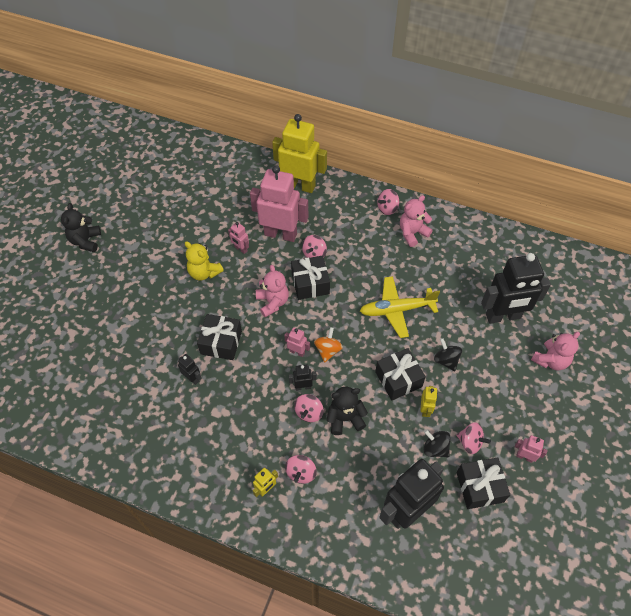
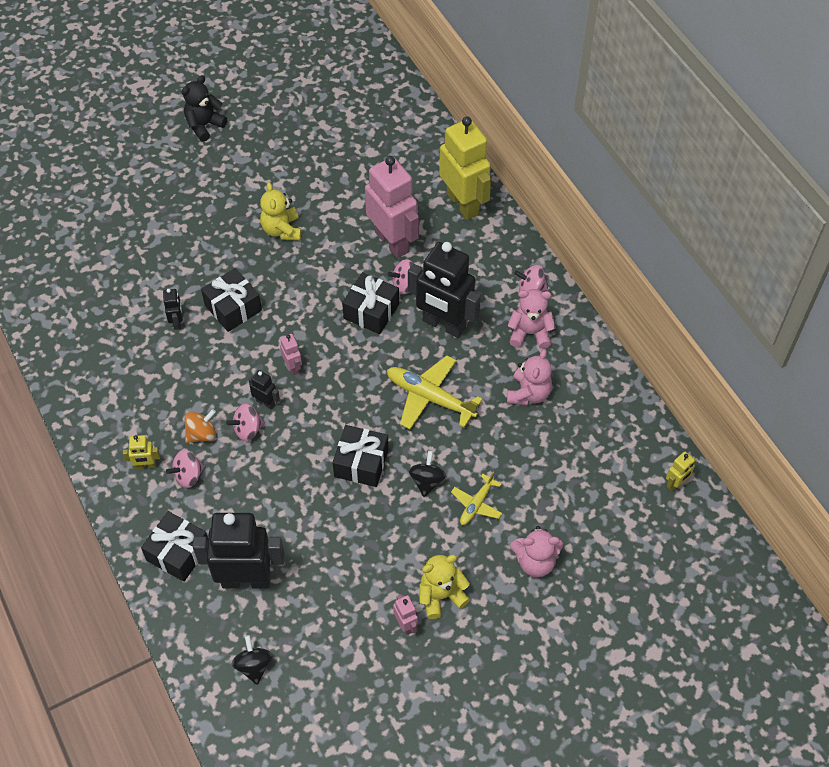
camera: 40 degrees right, 0 degrees up
pink robot [228,222,249,254] -> none
pink teddy bear [256,265,289,317] -> pink teddy bear moved to [507,349,552,405]
orange spinning top [314,327,343,362] -> orange spinning top moved to [184,409,216,443]
black teddy bear [327,387,368,435] -> none
yellow robot [421,386,438,417] -> yellow robot moved to [666,452,696,491]
black spinning top [423,430,451,458] -> black spinning top moved to [232,635,272,685]
pink spinning top [456,422,491,454] -> none
black gift [457,457,510,509] -> black gift moved to [141,511,208,582]
black robot [481,253,551,324] -> black robot moved to [408,242,481,338]
none -> yellow teddy bear [420,555,470,619]
none -> yellow plane [451,471,502,525]

